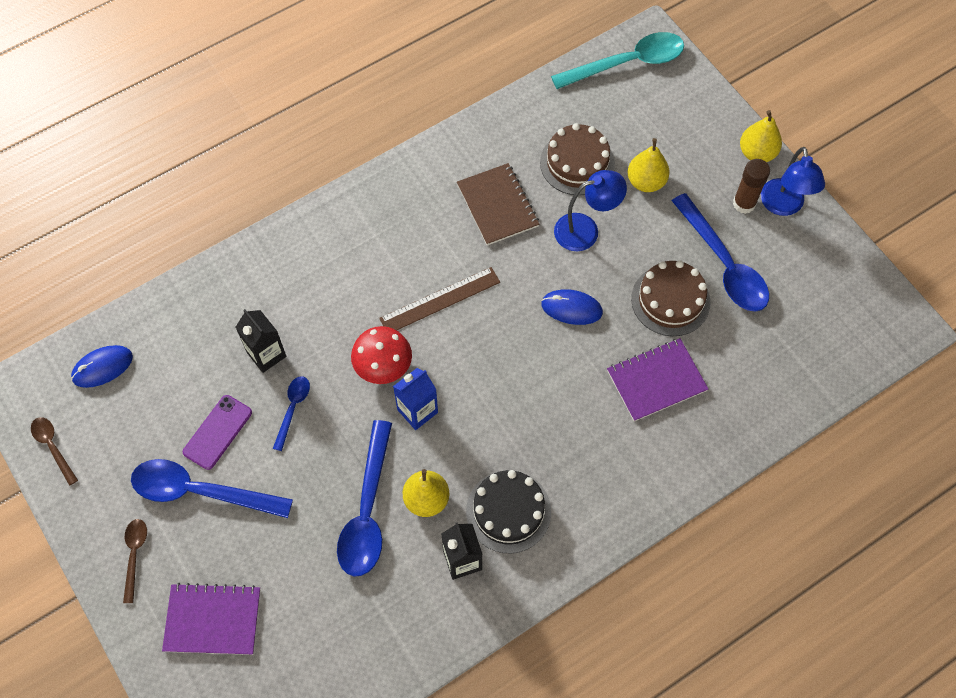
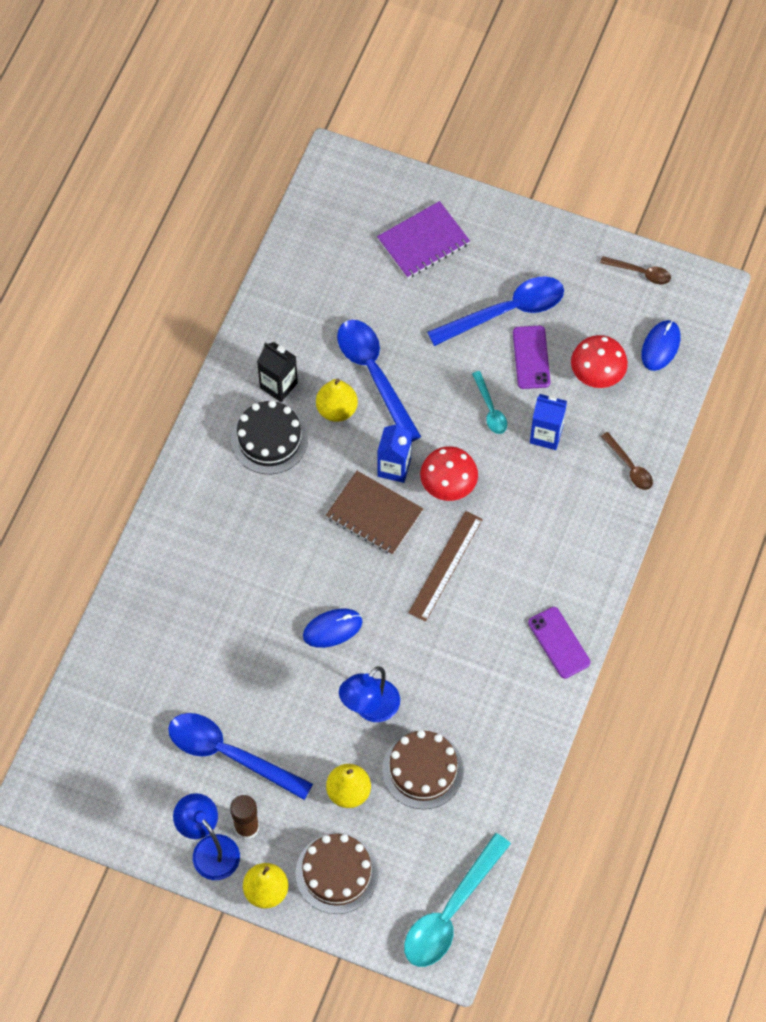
camera: 145 degrees right, 0 degrees up
brown spoon [123,519,147,603] -> brown spoon moved to [601,432,653,490]
black carton [236,309,286,373] -> blue carton [530,394,567,450]
blue spoon [273,376,310,451] -> turquoise spoon [472,371,507,434]
brown notebook [457,163,539,245] -> brown notebook moved to [326,471,423,555]
purple notebook [607,338,708,422] -> none
brown cake [631,260,710,336] -> brown cake moved to [295,833,379,914]
none -> purple phone [528,607,591,679]
none -> red mushroom [571,335,628,388]

